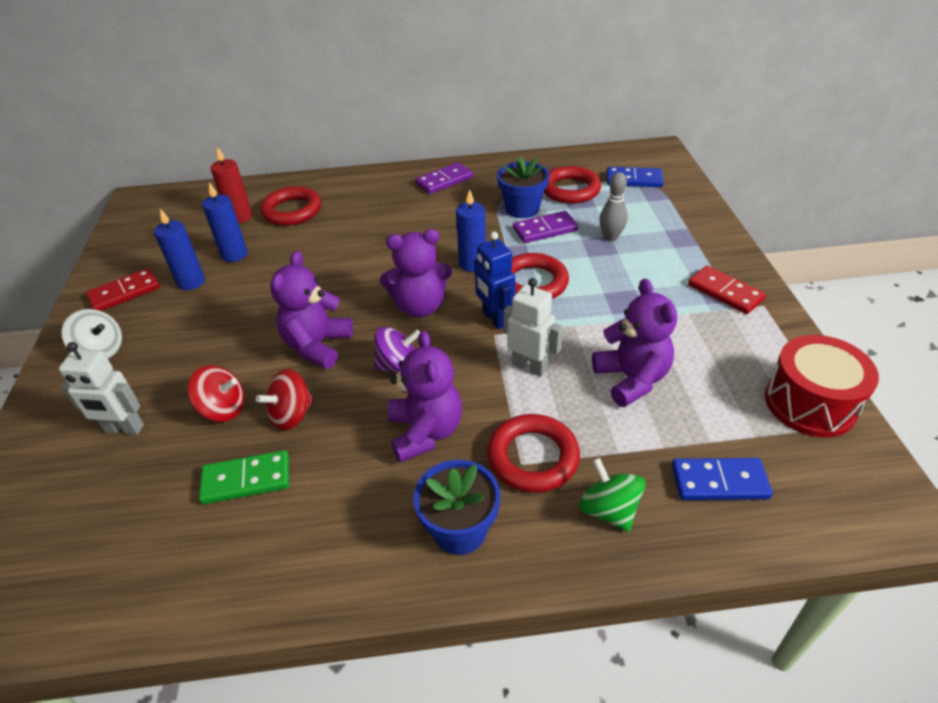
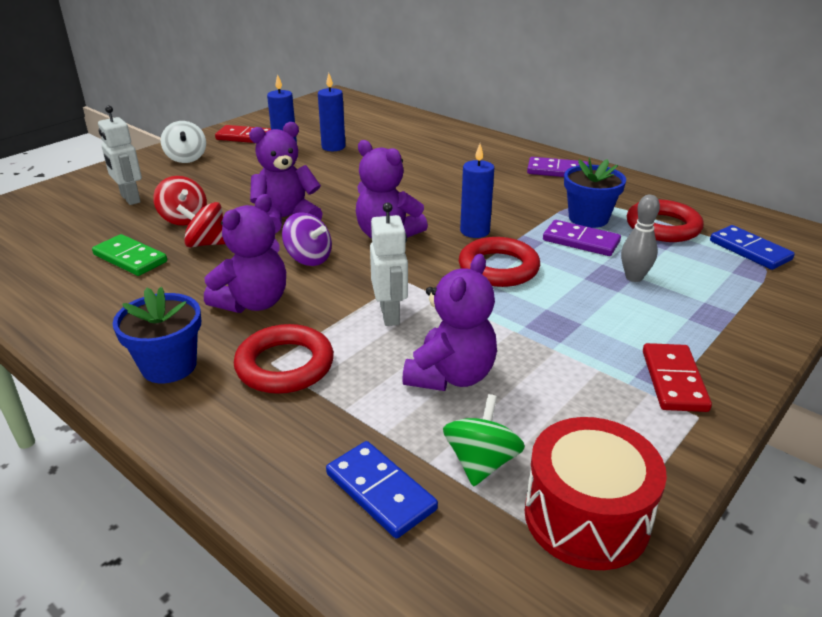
camera: 45 degrees right, 10 degrees down
red candle [211,147,252,223] -> none
red ring [260,186,321,226] -> none
blue robot [475,232,515,330] -> none
green spinning top [579,457,646,532] -> green spinning top moved to [443,394,525,487]

